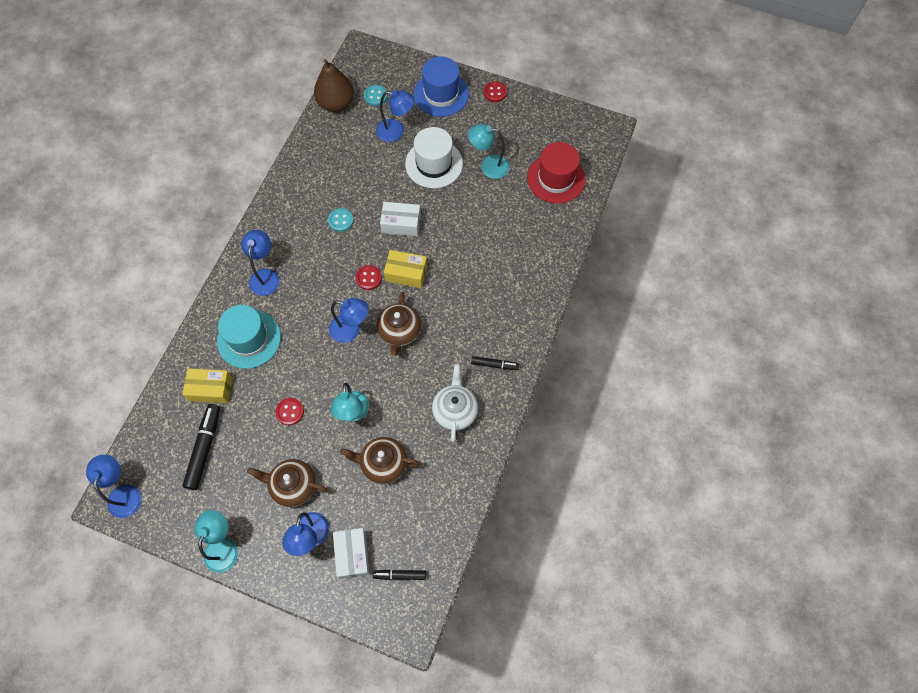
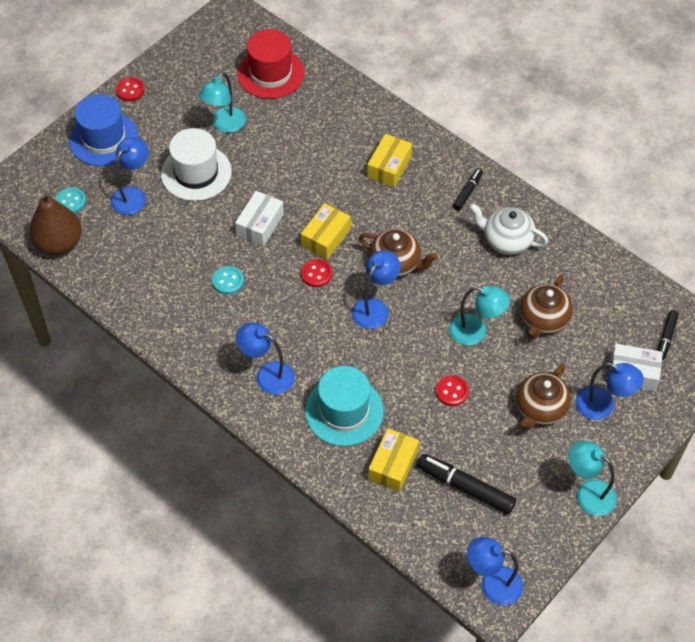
camera: 70 degrees left, 10 degrees down
none -> yellow box [367,134,412,187]

